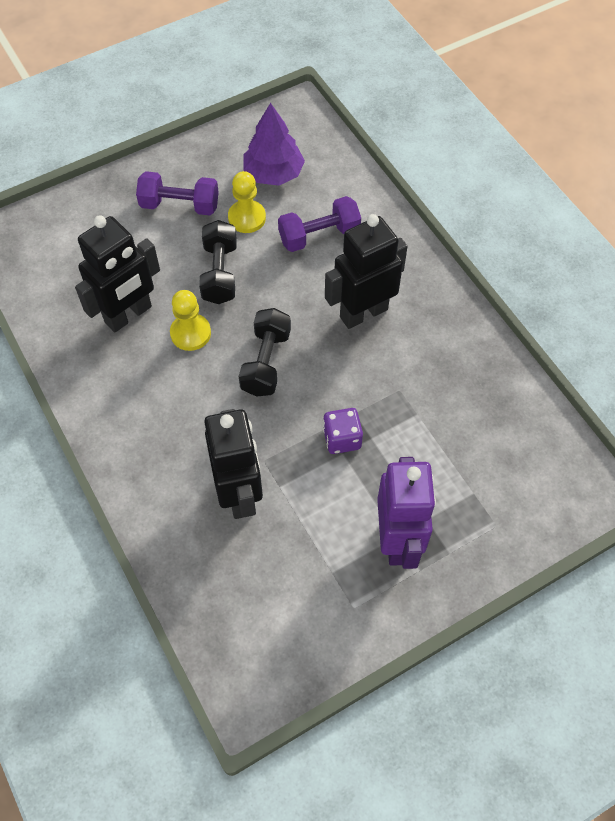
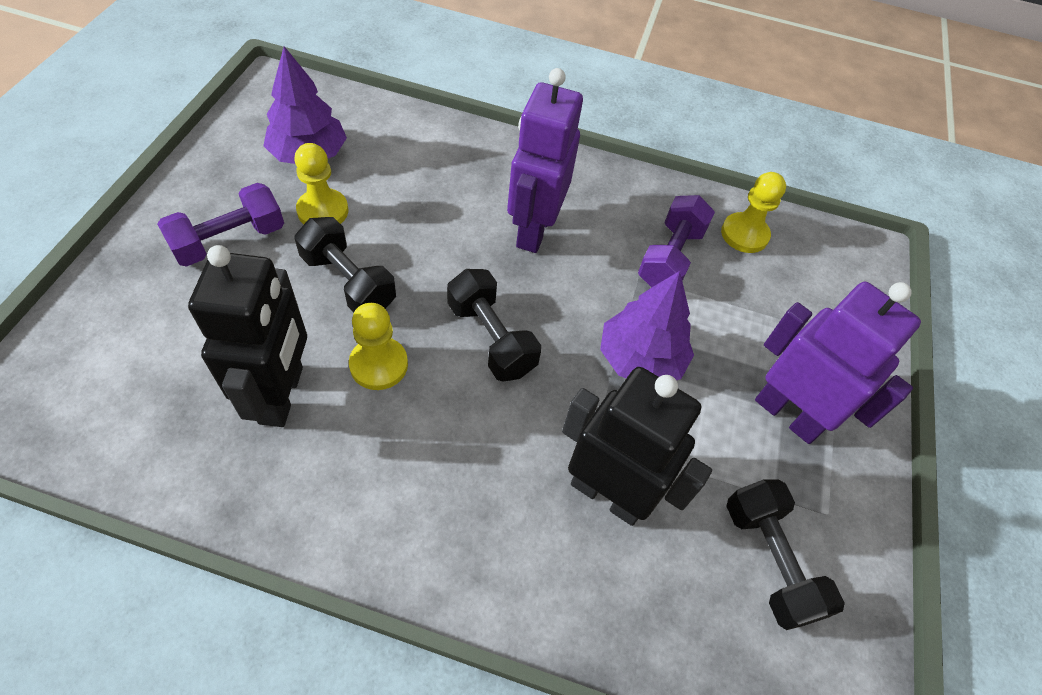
camera: 50 degrees left, 5 degrees down
purple dumbbell [278,196,361,252] -> purple dumbbell moved to [638,195,715,288]
purple dice [323,408,363,454] -> purple tree [600,271,694,380]
black robot [325,214,408,329] -> purple robot [507,68,583,253]
none -> yellow pawn [721,172,786,253]
none -> black dumbbell [726,479,845,630]

